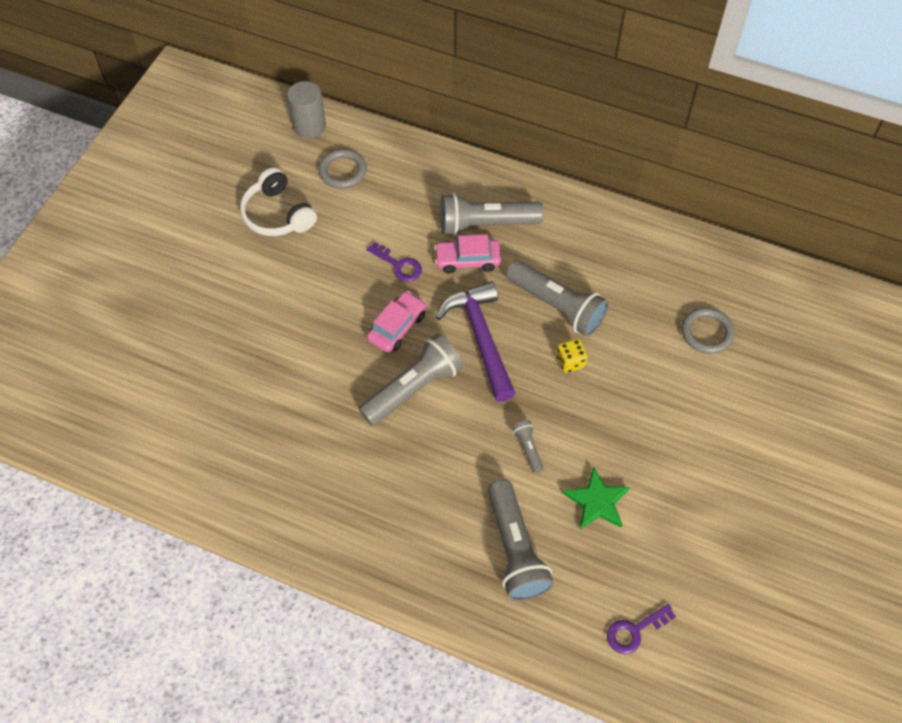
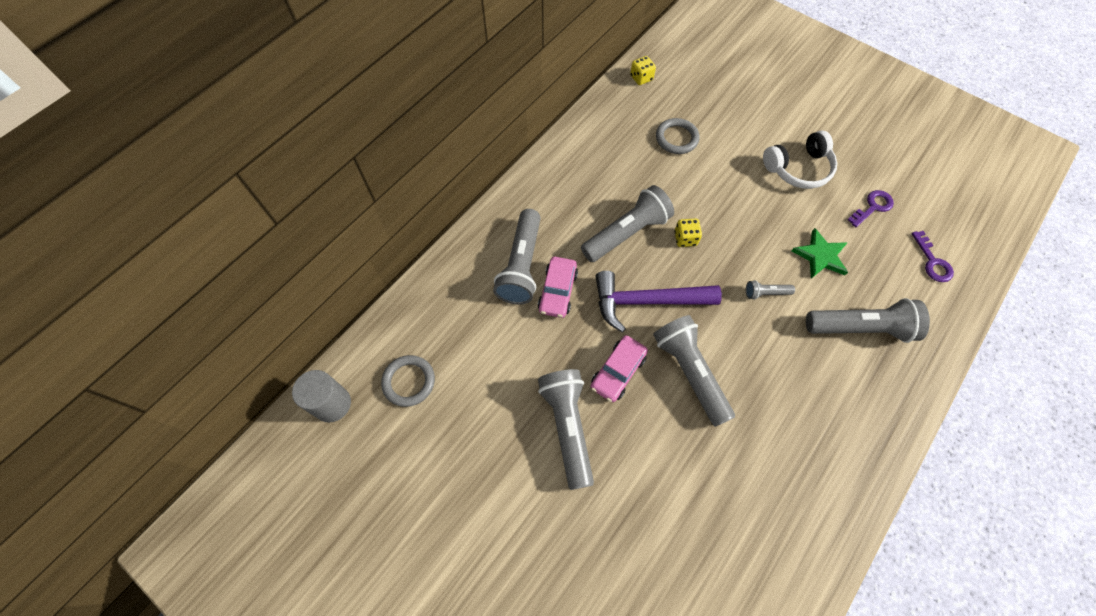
camera: 75 degrees left, 5 degrees up
white headphones [240,167,317,236] -> white headphones moved to [763,130,837,189]
purple key [367,242,422,282] -> purple key moved to [848,190,894,227]
pink car [367,291,426,353] -> pink car turned 105 degrees counterclockwise [591,335,648,402]
none -> grey flashlight [538,369,594,490]
none -> yellow dice [630,56,656,85]

